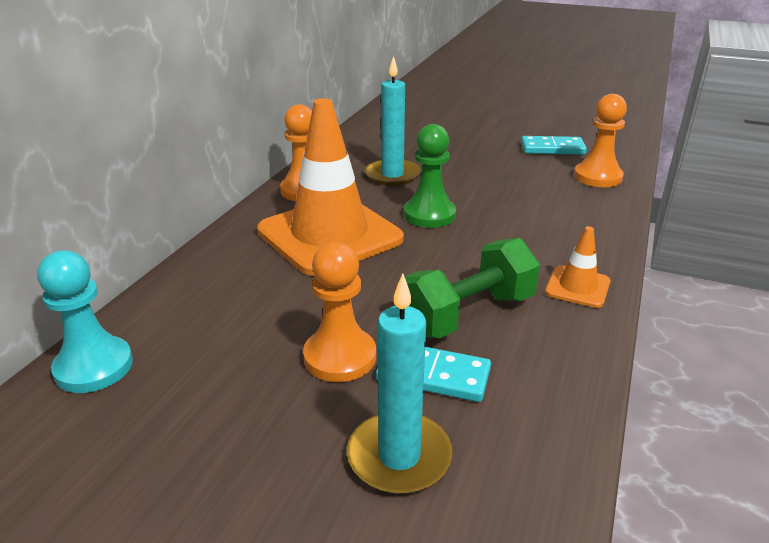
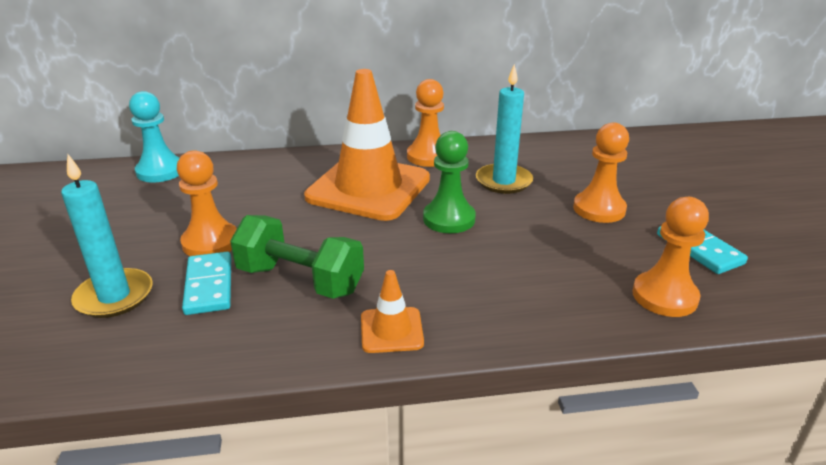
camera: 60 degrees right, 0 degrees up
none -> orange pawn [573,122,629,223]

